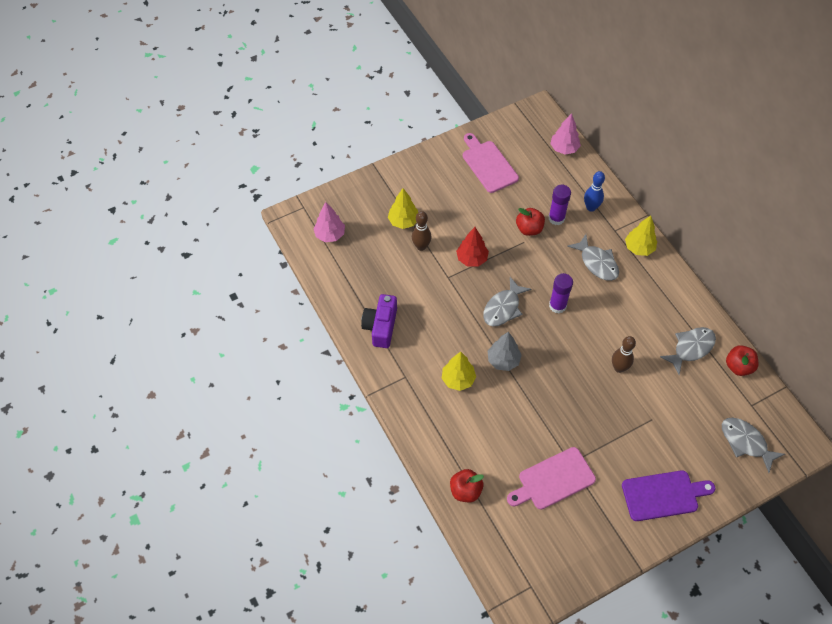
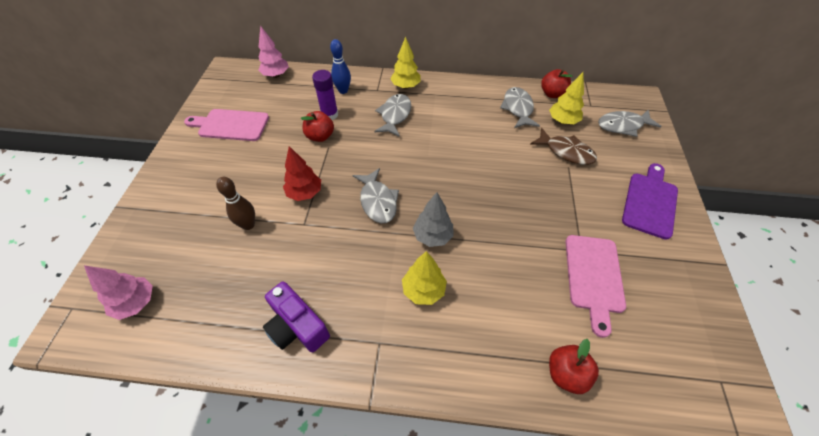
camera: 55 degrees left, 5 degrees down
yellow tree [388,188,418,229] -> yellow tree moved to [549,72,584,124]
purple glue stick [549,273,573,313] -> none
grey fish [567,234,619,281] -> grey fish turned 75 degrees counterclockwise [374,94,411,137]
brown bowling pin [612,336,636,373] -> none
none -> brown fish [530,128,597,165]

